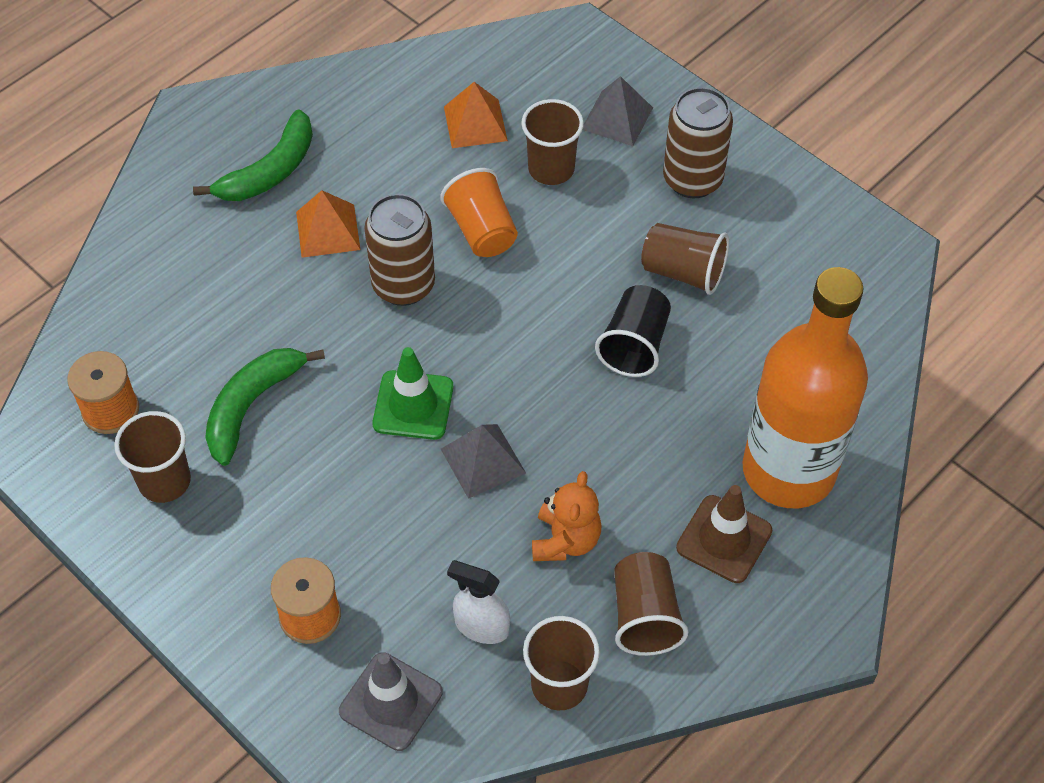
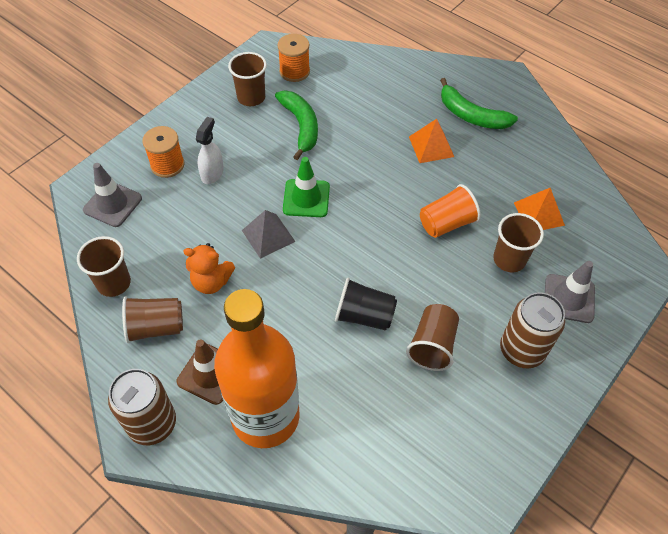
camera: 85 degrees right, 0 degrees up
green banana [205,348,325,466] -> green banana turned 45 degrees clockwise [275,91,318,160]
brown can [364,194,435,306] -> brown can moved to [108,369,176,445]
white spray bottle [447,560,510,644] -> white spray bottle moved to [196,117,224,184]
grey pyramid [583,76,653,146] -> grey traffic cone [545,261,595,323]

